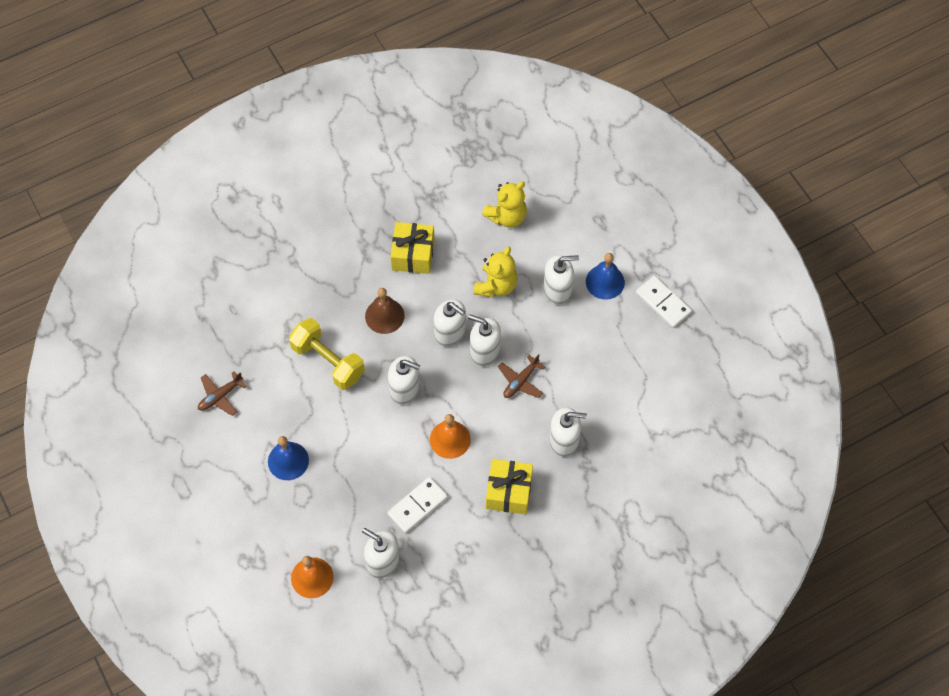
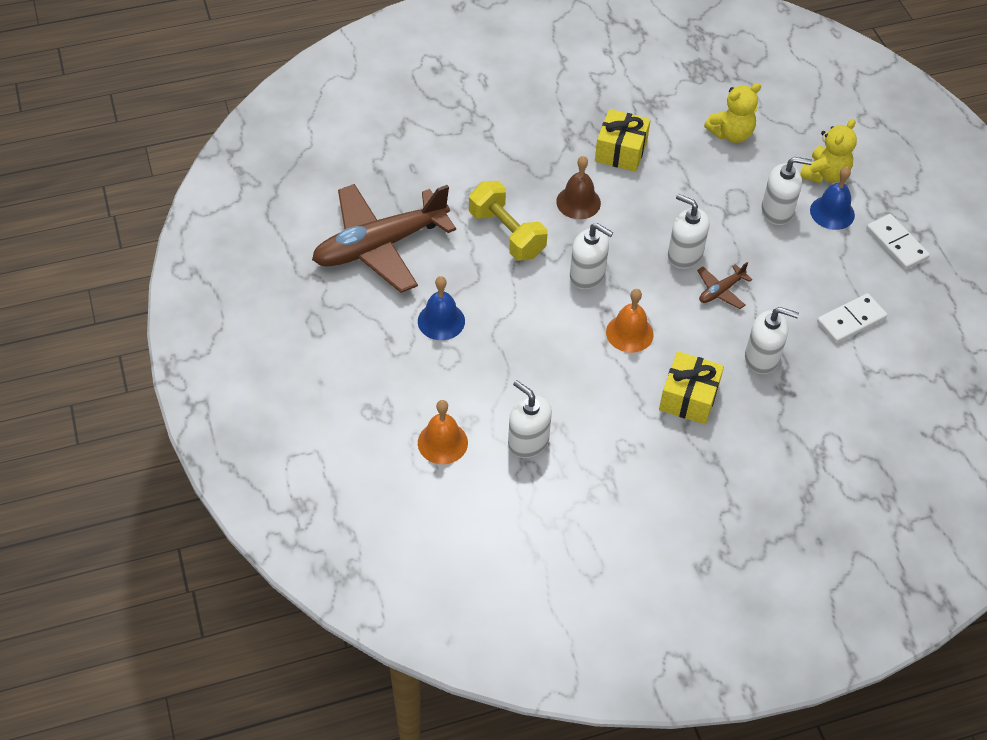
camera: 10 degrees right, 10 degrees down
brown plane [198,371,247,416] -> brown plane [312,184,456,293], size x2.41
white domino [387,477,448,533] -> white domino moved to [817,293,887,343]
white soap dispenser [434,299,466,347] -> none
yellow teddy bear [474,246,517,297] -> yellow teddy bear moved to [800,119,857,184]

